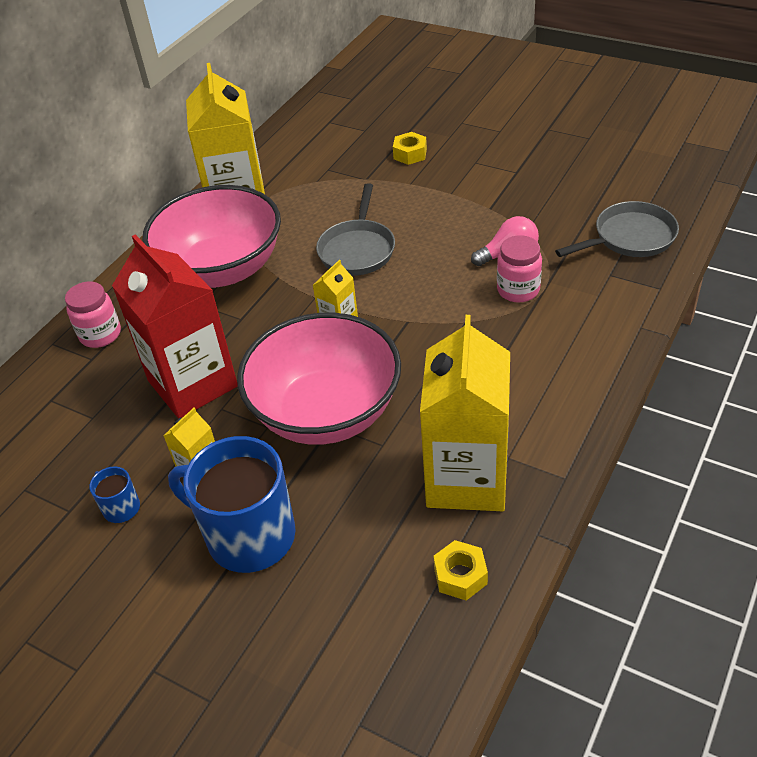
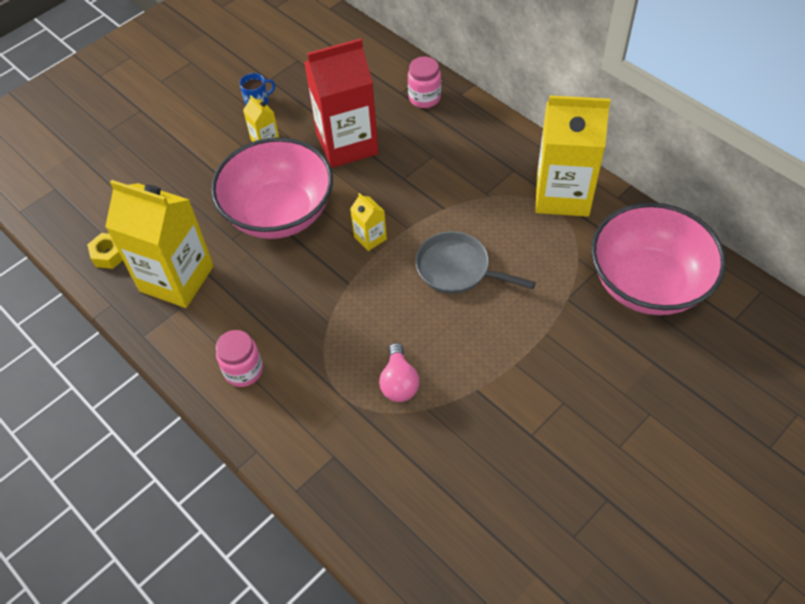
camera: 105 degrees right, 10 degrees up
pink bowl [142,185,281,288] -> pink bowl moved to [591,203,726,315]
blue mug [168,436,296,573] -> none
yellow nut [393,132,427,165] -> none
pink jar [497,235,542,303] -> pink jar moved to [216,330,263,387]
grey pan [555,201,679,257] -> none

